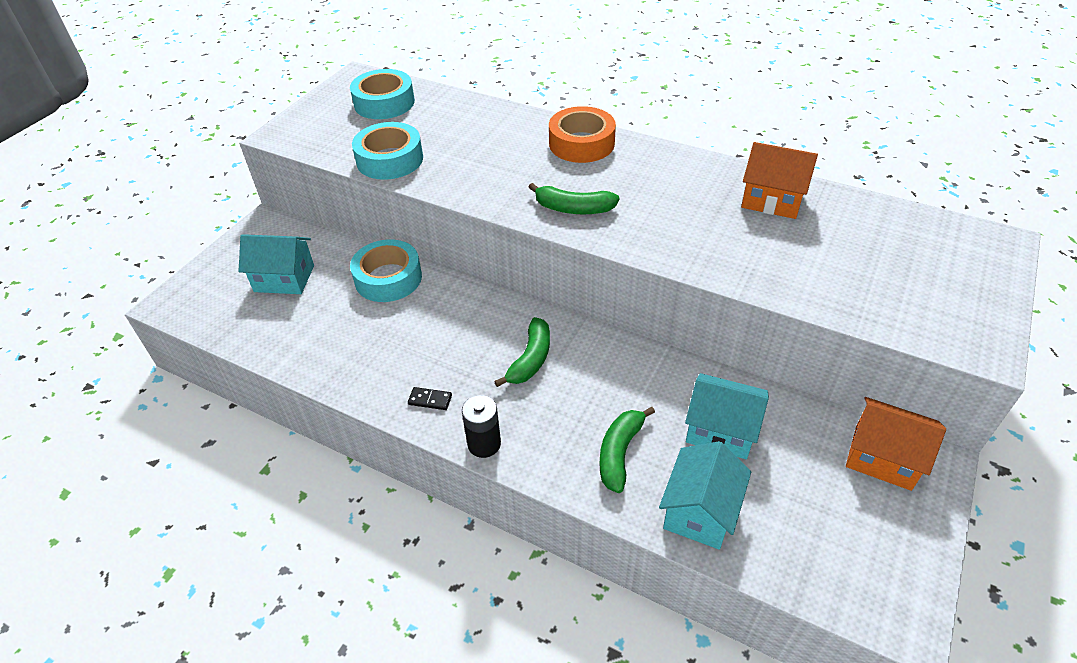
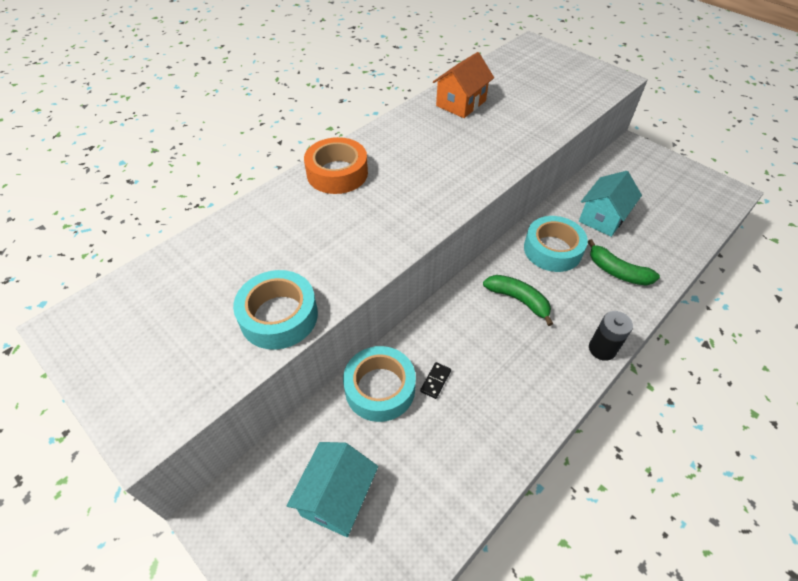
camera: 75 degrees left, 5 degrees up
turquoise tape [350,69,415,119] -> turquoise tape moved to [524,216,588,272]
black domino [408,387,452,410] -> black domino moved to [420,362,451,399]
green banana [529,183,620,214] -> none
turquoise house [659,441,751,550] -> none
orange house [846,397,946,491] -> none

